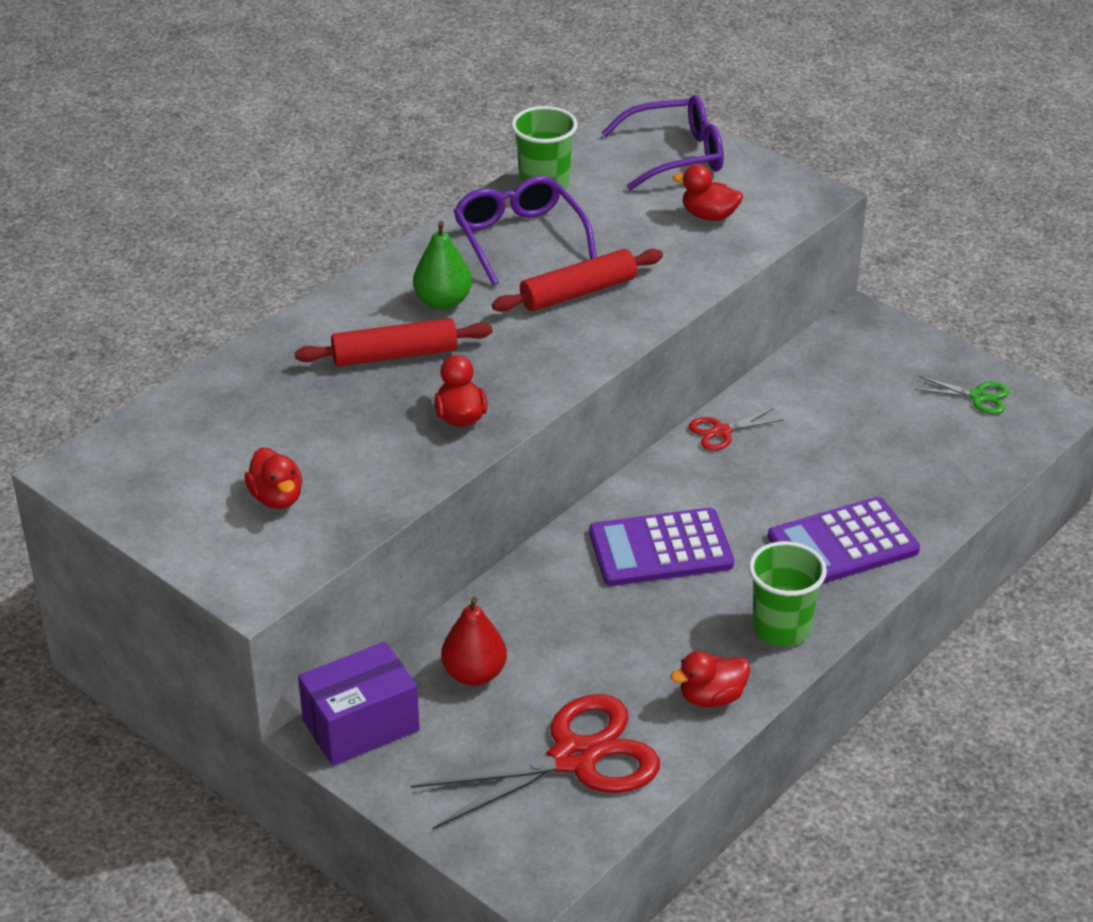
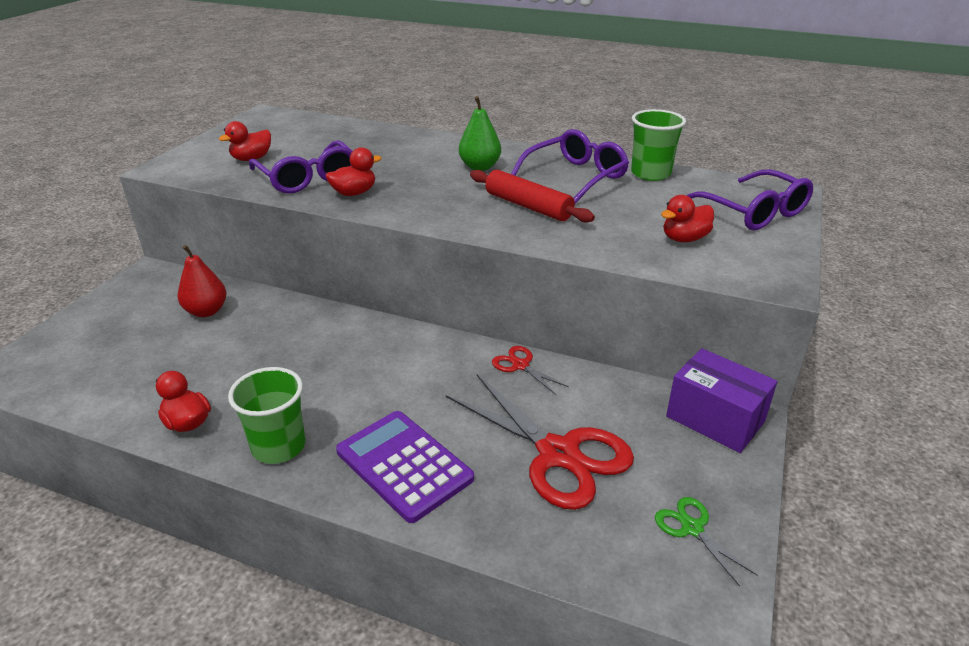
camera: 70 degrees right, 5 degrees down
red rolling pin [295,318,493,367] -> none
purple box [298,642,420,766] -> purple box moved to [666,348,777,453]
red scissors [411,694,660,830] -> red scissors moved to [446,374,634,510]
purple calculator [589,508,734,586] -> none
red duck [673,164,743,221] -> red duck turned 120 degrees counterclockwise [661,195,714,242]
green scissors [914,376,1010,414] -> green scissors turned 150 degrees clockwise [655,497,758,587]
none -> purple glasses [249,140,353,194]

